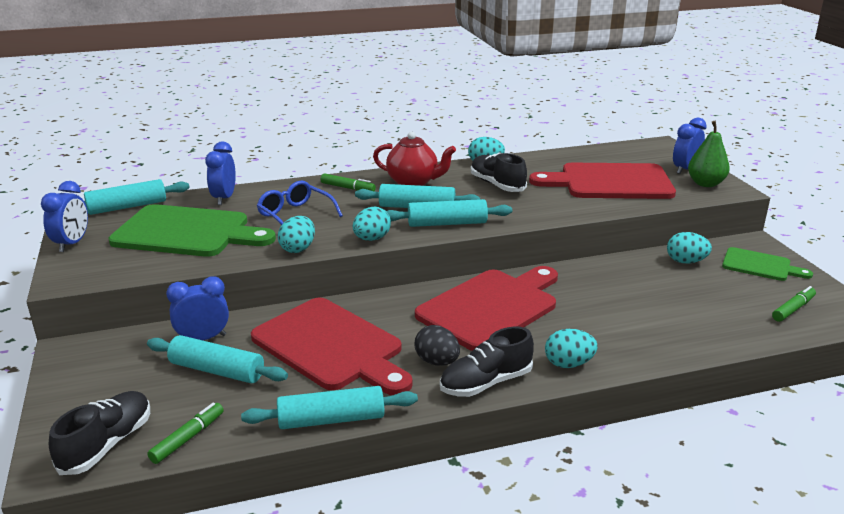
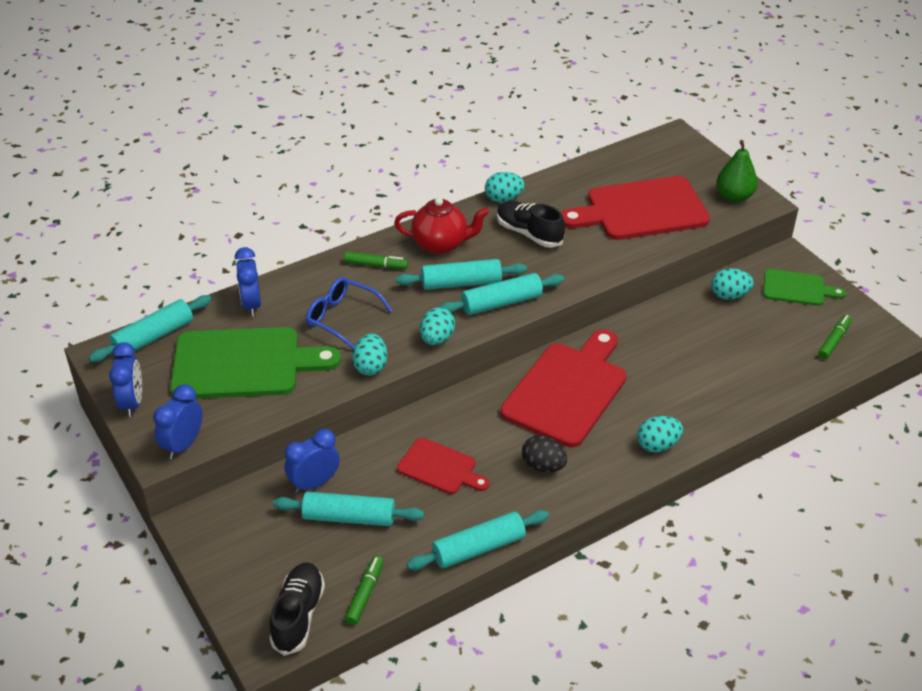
camera: 15 degrees left, 15 degrees up
red cutting board [251,297,413,395] -> red cutting board [397,438,489,494], size x0.54
black shoe [440,327,534,397] -> none
blue clock [673,117,707,174] -> blue clock moved to [153,384,202,459]

